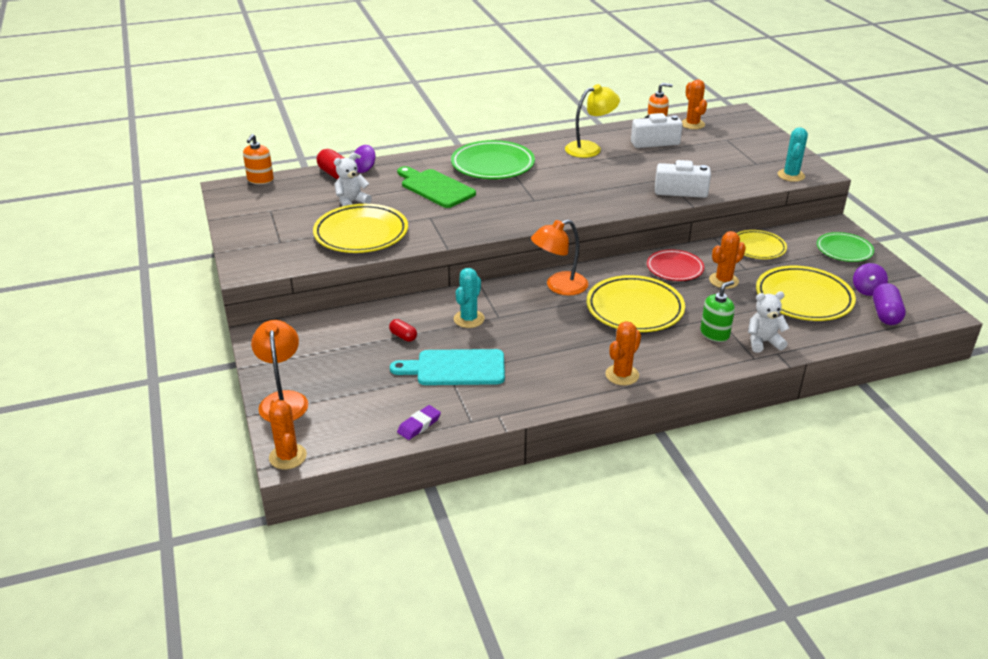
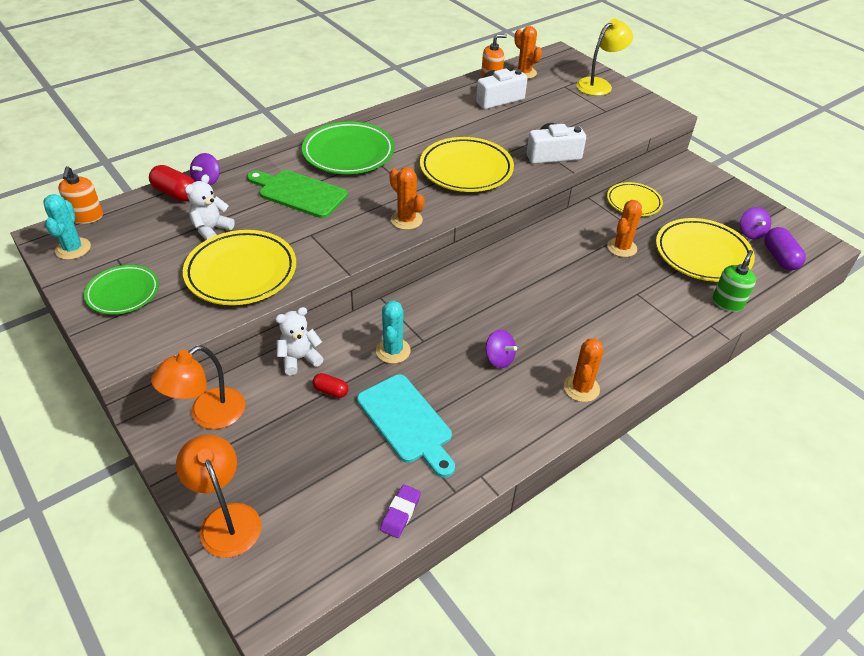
camera: 20 degrees left, 10 degrees up
orange cactus [269,398,307,469] -> orange cactus moved to [390,167,425,230]
turquoise cutting board [390,349,505,385] -> turquoise cutting board turned 105 degrees counterclockwise [357,374,455,477]
orange lamp [531,220,588,295] -> orange lamp moved to [151,345,245,429]
yellow lamp [565,84,620,158] -> yellow lamp moved to [576,19,633,96]
yellow plate [587,275,685,332] -> yellow plate moved to [420,137,514,192]
red plate [647,249,704,281] -> none
green soap dispenser [700,281,735,342] -> green soap dispenser moved to [712,250,756,312]
white teddy bear [748,291,789,353] -> white teddy bear moved to [275,307,324,375]
turquoise cactus [778,127,808,182] -> turquoise cactus moved to [43,194,91,260]
green plate [817,232,874,262] -> green plate moved to [84,265,159,315]
none -> purple spinning top [486,330,517,368]

